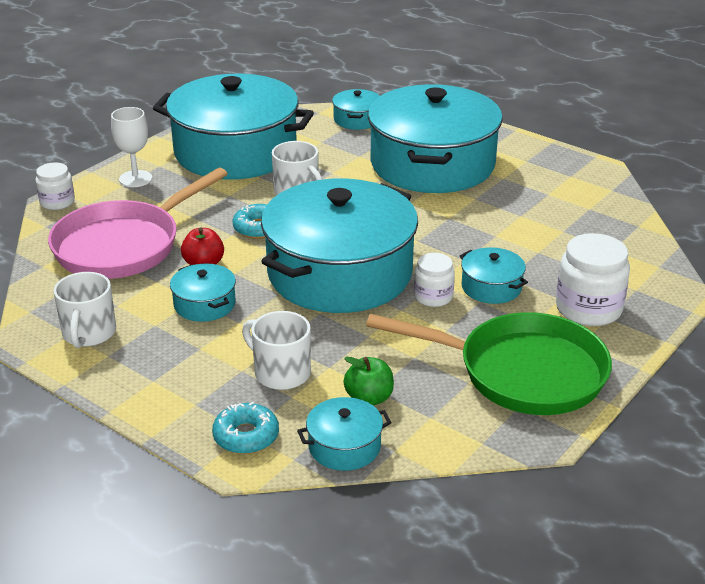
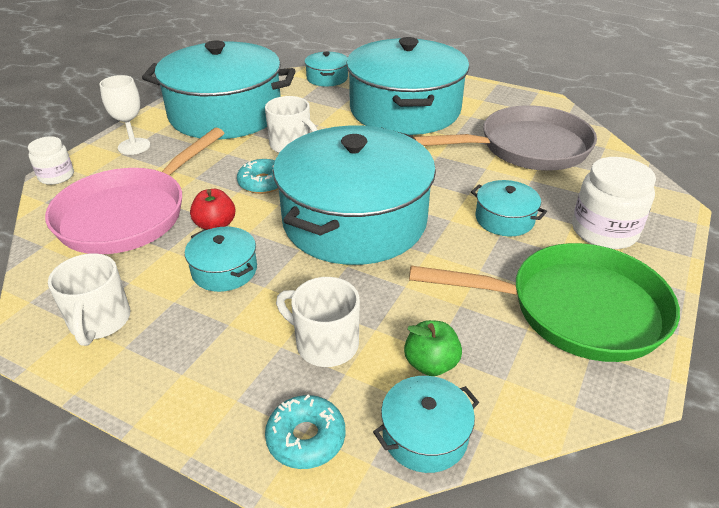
camera: 10 degrees left, 5 degrees up
white jar [414,253,455,307] -> none
none -> grey pan [413,105,597,170]

